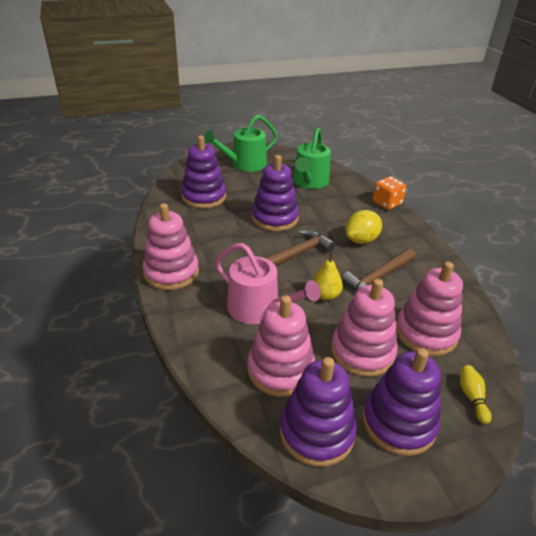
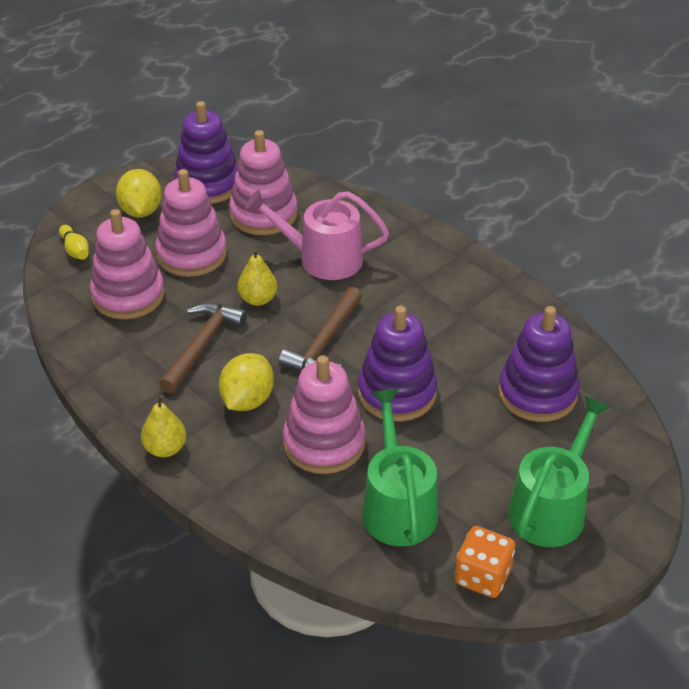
camera: 155 degrees right, 5 degrees up
pink stacking toy [142,203,199,290] -> pink stacking toy moved to [283,355,365,474]
purple stacking toy [362,348,441,456] -> yellow lemon [116,169,162,218]
orange dice [372,176,406,210] -> orange dice moved to [454,526,515,598]
none -> yellow pear [141,395,187,457]

